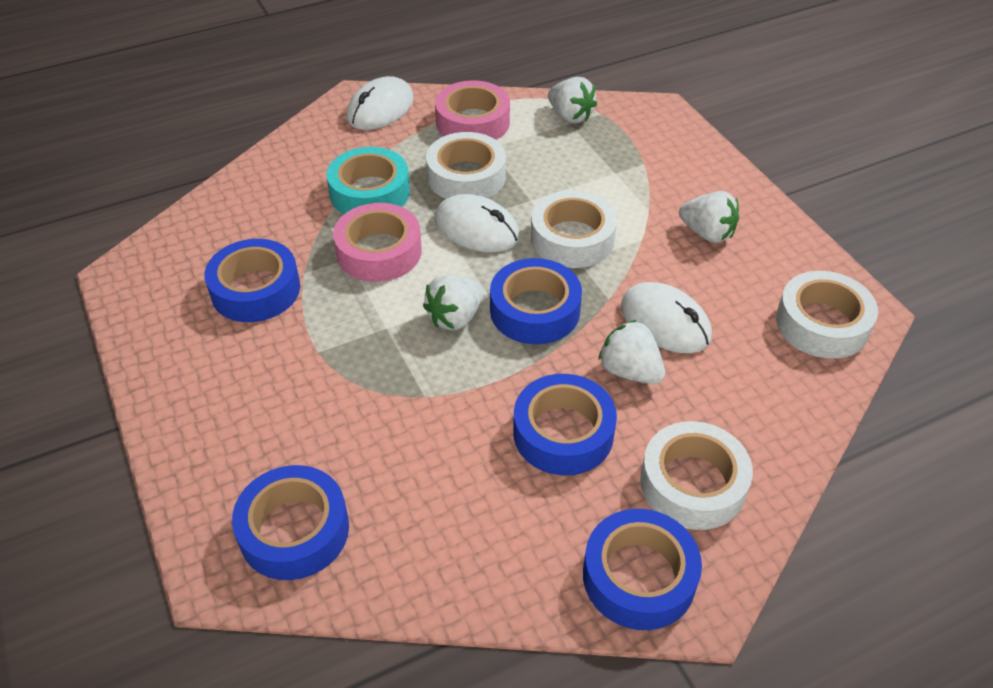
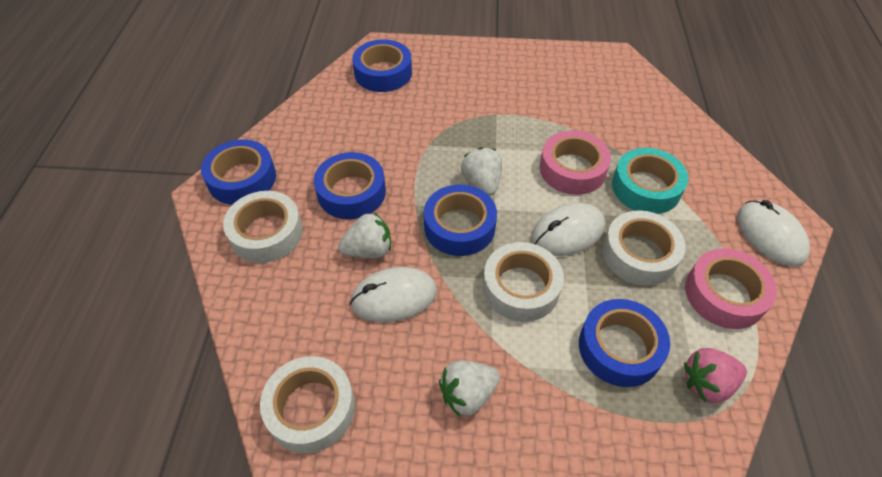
camera: 120 degrees right, 5 degrees up
blue tape [204,239,300,322] -> blue tape moved to [579,299,670,387]
white strawberry [548,77,597,123] -> pink strawberry [684,348,747,403]

